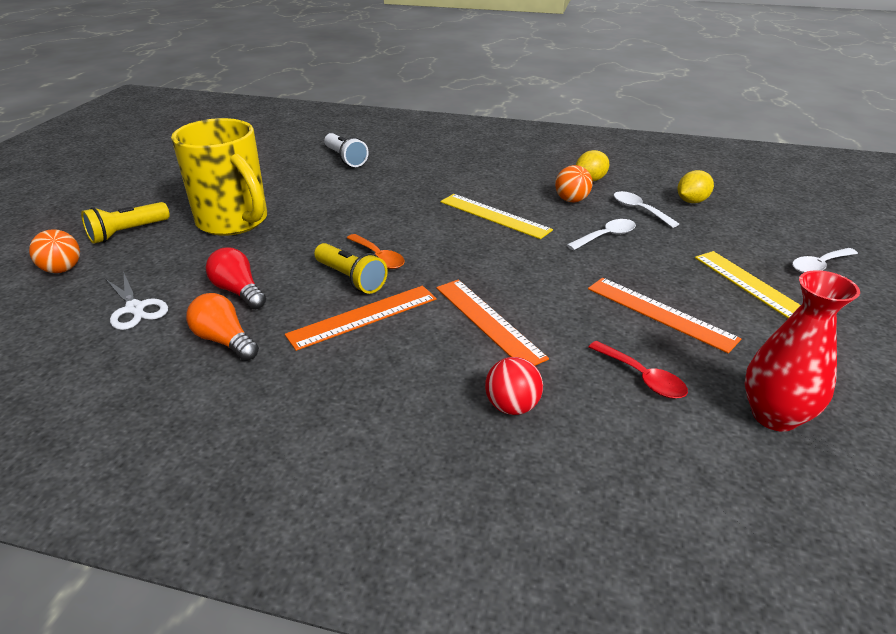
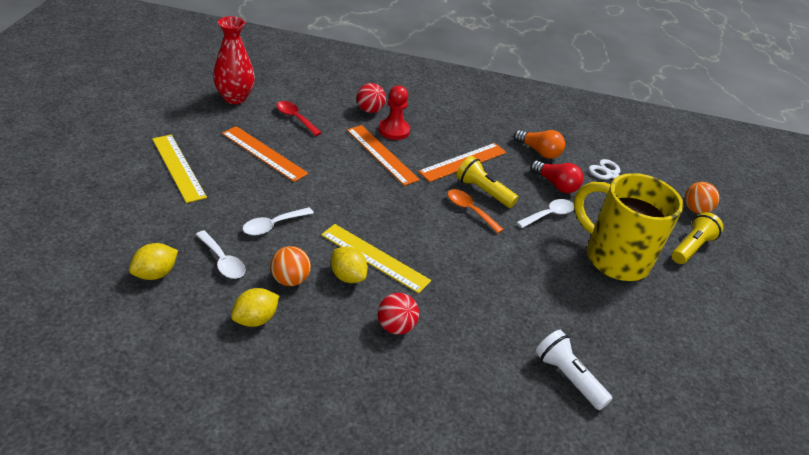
camera: 170 degrees right, 5 degrees up
white spoon [792,248,858,273] -> white spoon moved to [516,199,574,228]
none -> yellow lemon [331,246,368,283]
none -> red ball [378,293,419,335]
none -> red pawn [379,86,410,140]

